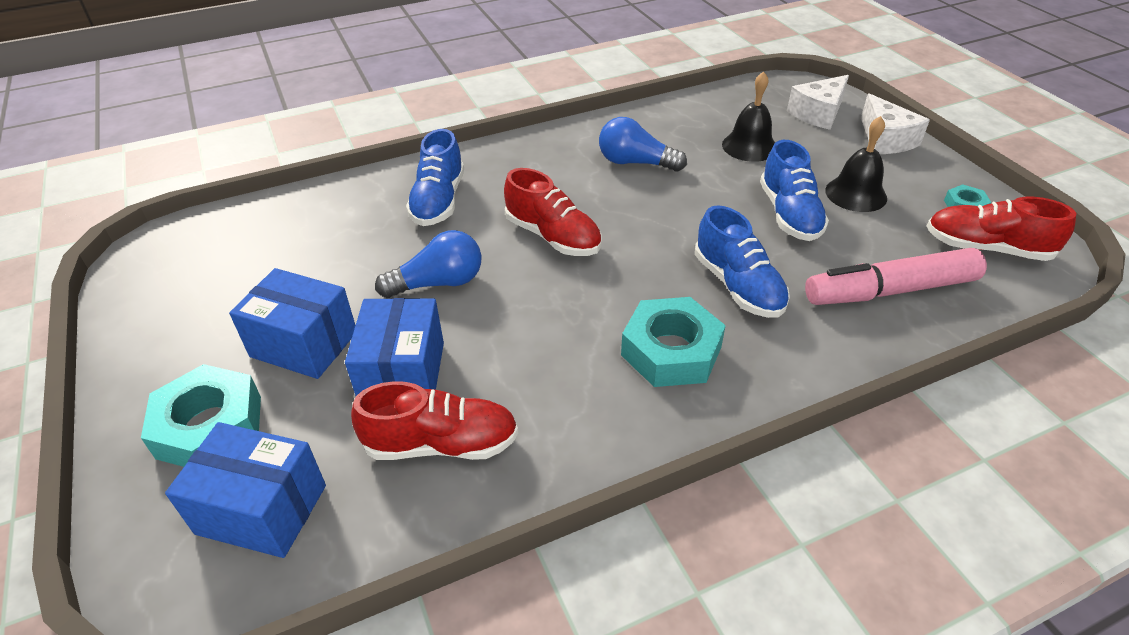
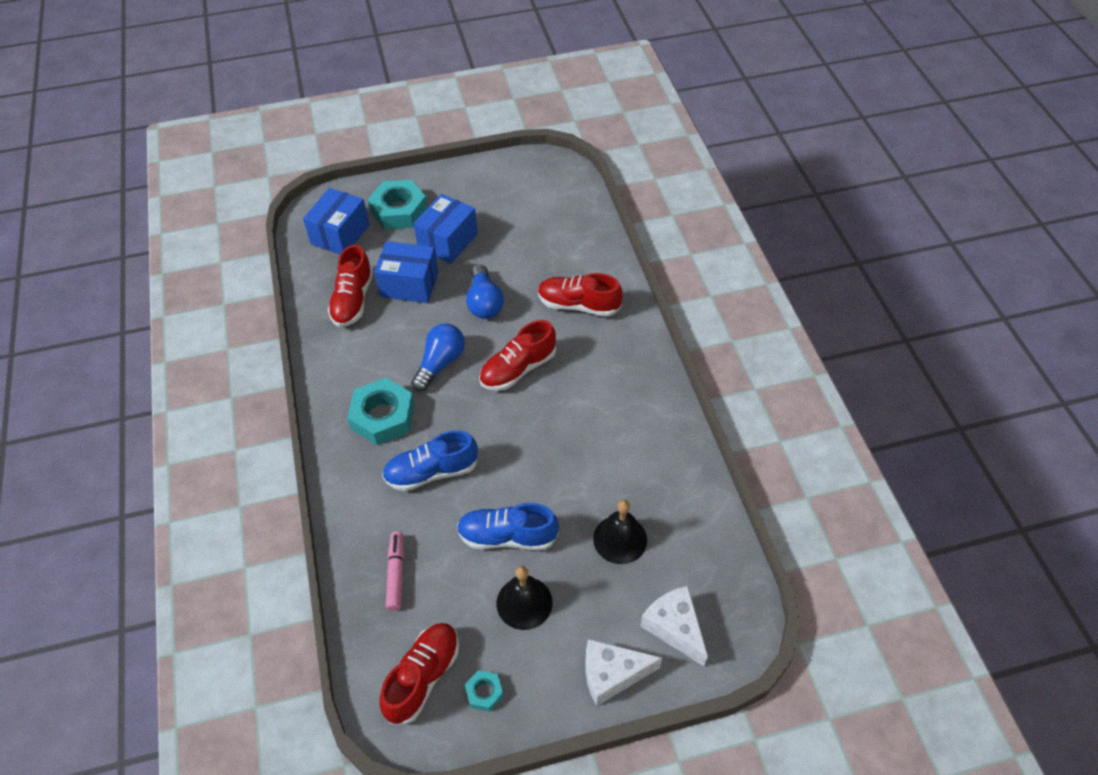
camera: 100 degrees right, 10 degrees up
blue shoe [406,129,464,226] -> red shoe [538,273,622,317]
blue light bulb [599,117,687,172] -> blue light bulb moved to [411,323,465,392]
pink marker [805,248,987,305] -> pink marker [386,532,404,611], size x0.56

